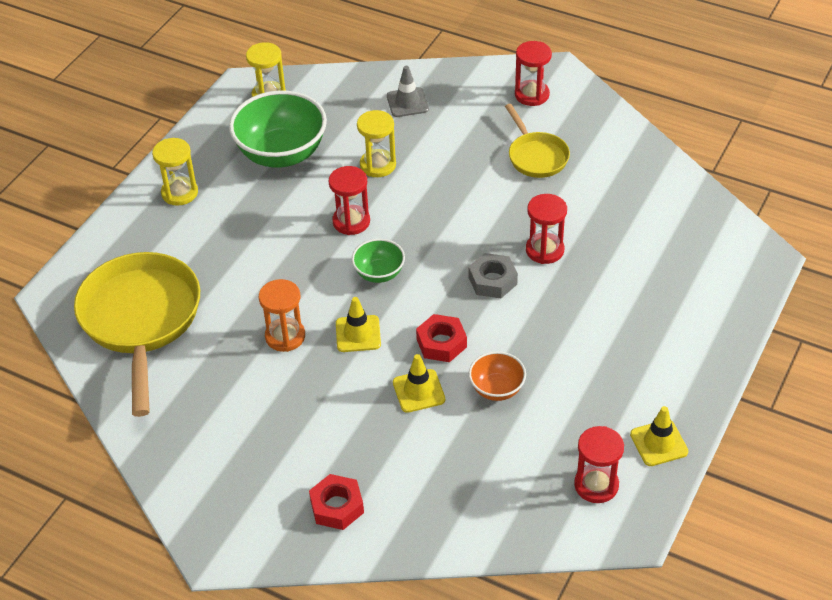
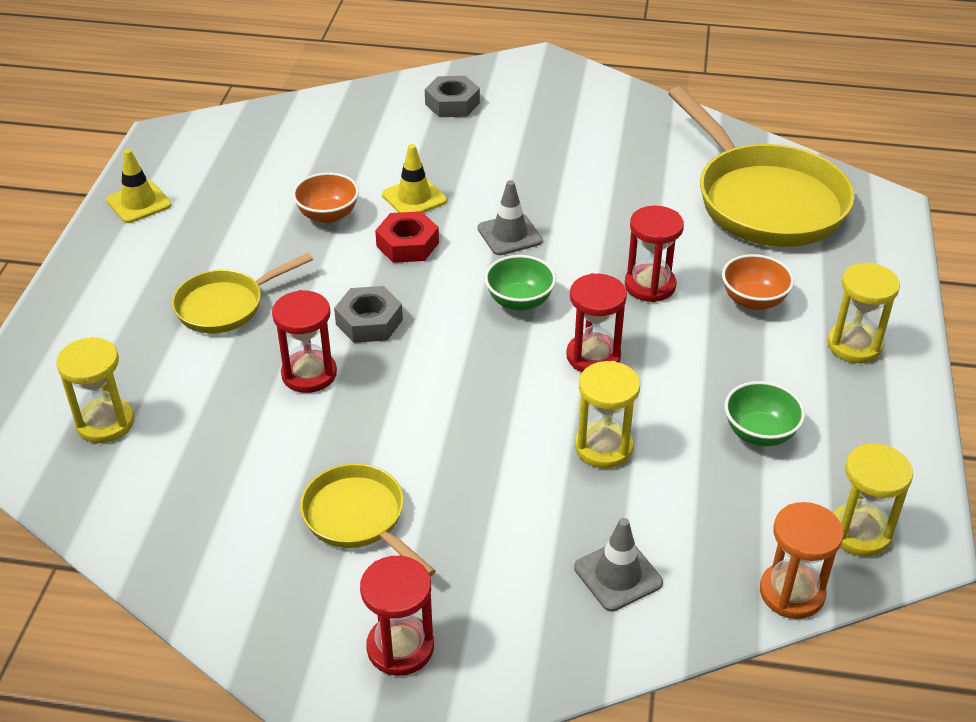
camera: 160 degrees right, 5 degrees down
green bowl [229,90,327,168] -> green bowl [725,381,805,446], size x0.51
orange hourglass [259,279,305,352] -> orange hourglass moved to [760,502,844,619]
red nut [309,474,364,530] -> grey nut [425,76,480,117]
yellow traffic cone [336,297,381,352] -> grey traffic cone [477,180,543,255]
red hourglass [574,426,624,503] -> red hourglass moved to [625,206,684,302]
none -> yellow hourglass [56,337,134,443]
none -> yellow pan [172,253,313,334]
none -> orange bowl [722,254,794,310]

